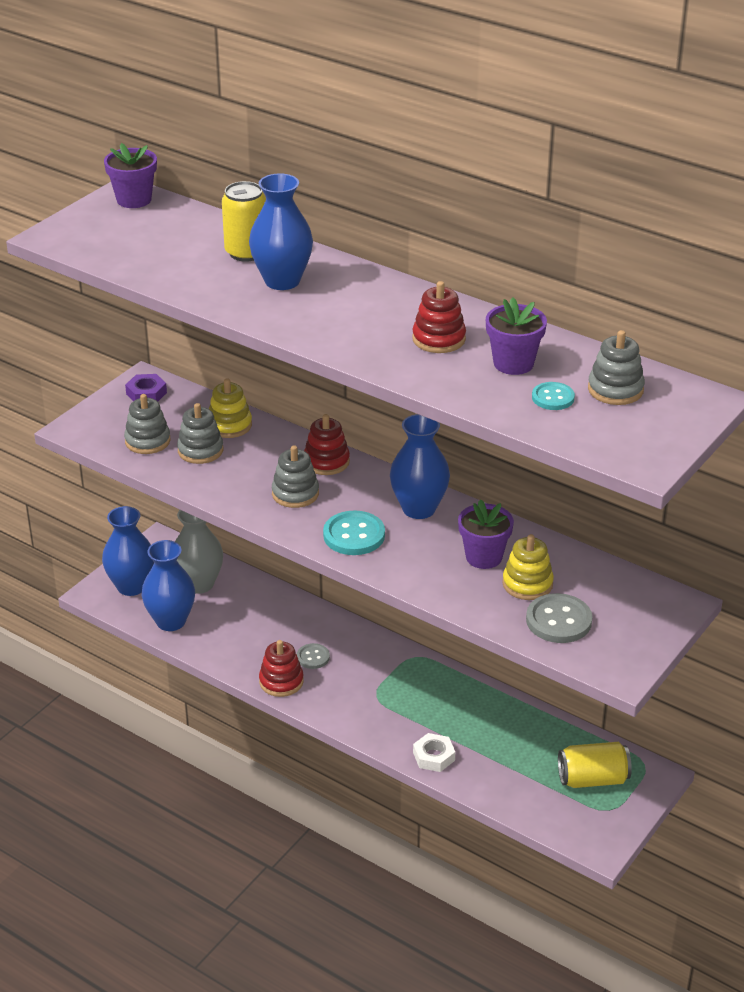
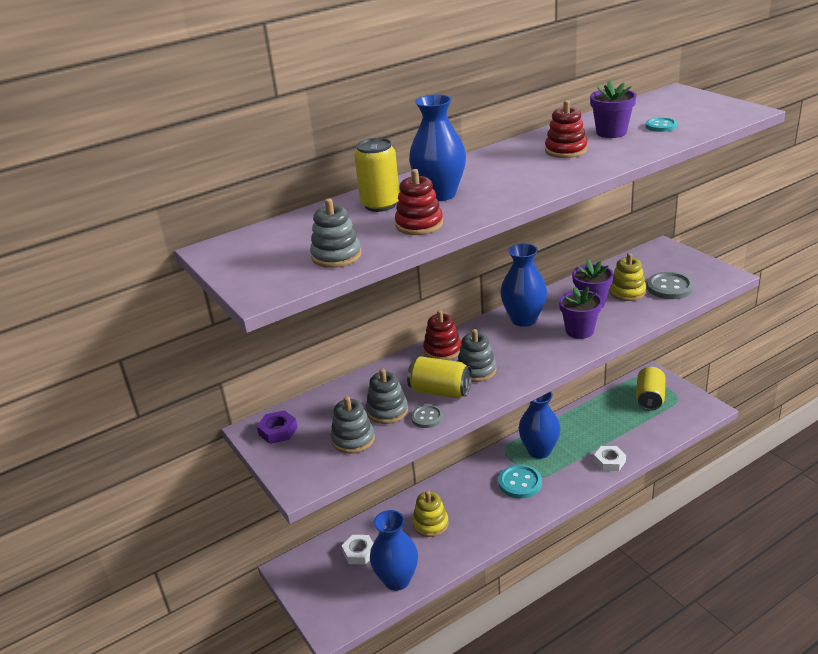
camera: 65 degrees left, 5 degrees down
blue vase [102,506,154,596] -> blue vase moved to [518,392,560,459]
purple flower pot [104,143,157,208] -> purple flower pot moved to [559,286,602,339]
grey vase [175,510,223,594] -> white nut [342,535,373,565]
yellow stacking toy [209,378,252,438] -> yellow stacking toy moved to [412,491,449,537]
red stacking toy [259,640,304,697] -> red stacking toy moved to [395,169,443,235]
grey button [297,643,330,669] -> grey button moved to [411,405,443,428]
turquoise button [323,511,385,555] -> turquoise button moved to [498,464,542,499]
grey stacking toy [588,330,645,405] -> grey stacking toy moved to [310,198,362,268]
none -> yellow can [407,356,472,398]

